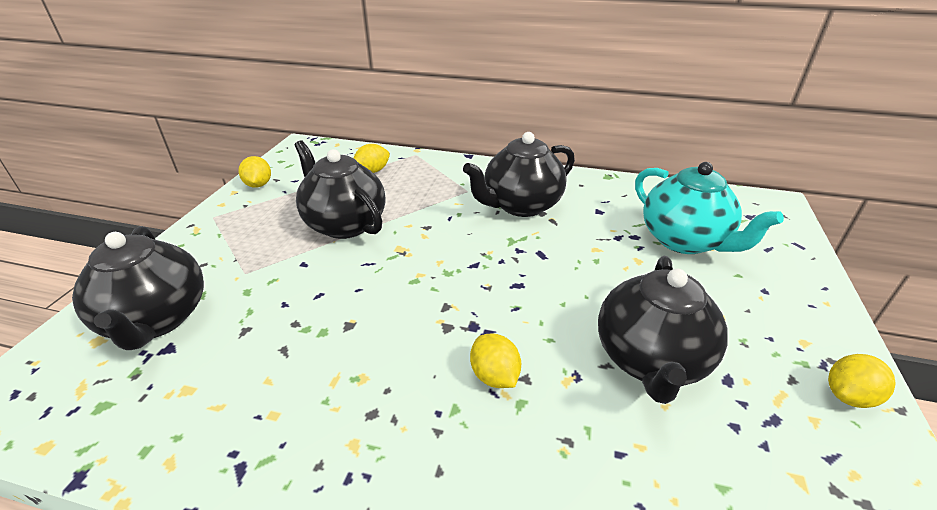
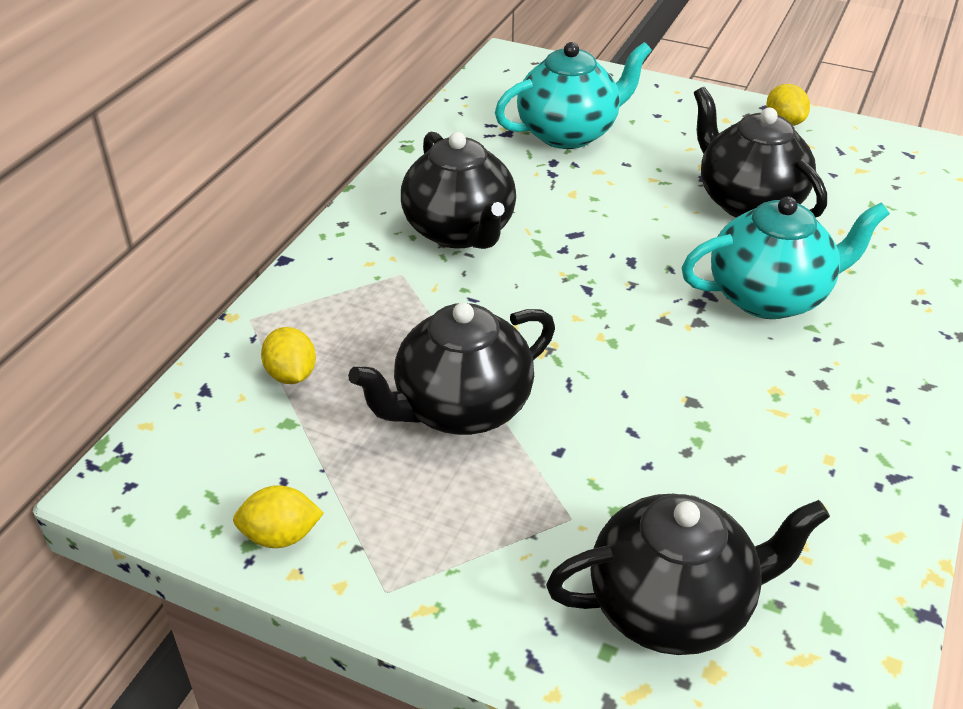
camera: 80 degrees left, 5 degrees up
yellow lemon [470,334,521,388] -> turquoise teapot [682,196,890,319]
black teapot [598,256,728,404] -> black teapot turned 150 degrees counterclockwise [694,87,827,218]

